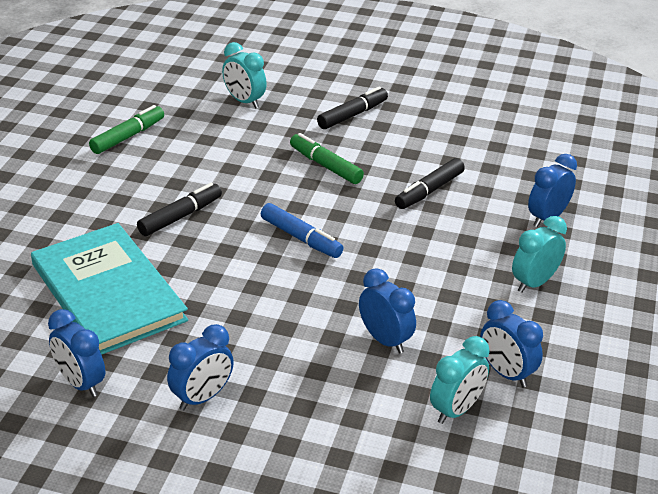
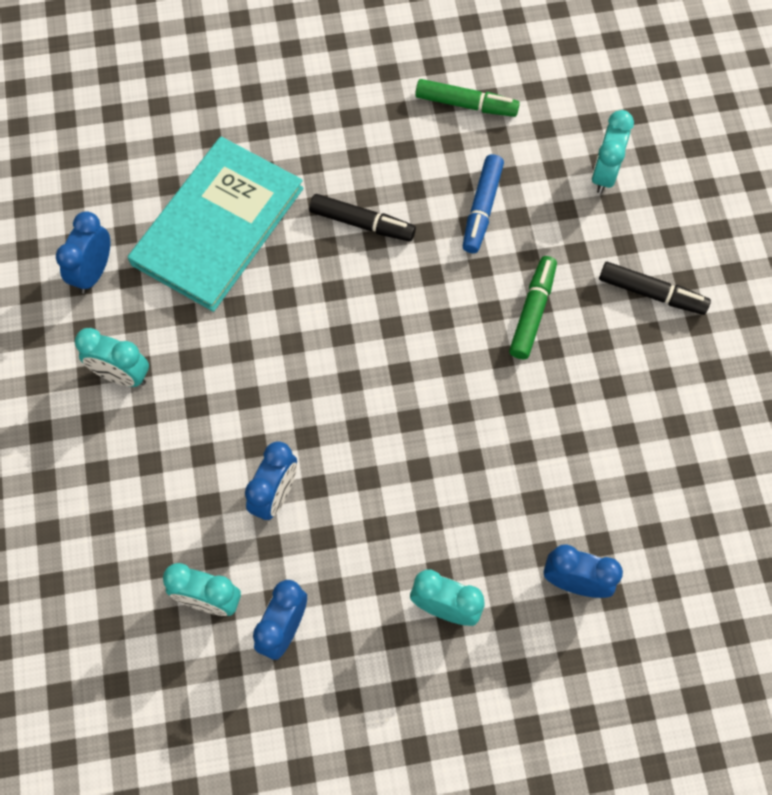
camera: 65 degrees right, 30 degrees up
blue clock [167,324,234,410] -> turquoise clock [75,328,149,387]
blue marker [261,203,343,258] -> blue marker moved to [463,154,504,253]
black marker [395,158,465,209] -> none

